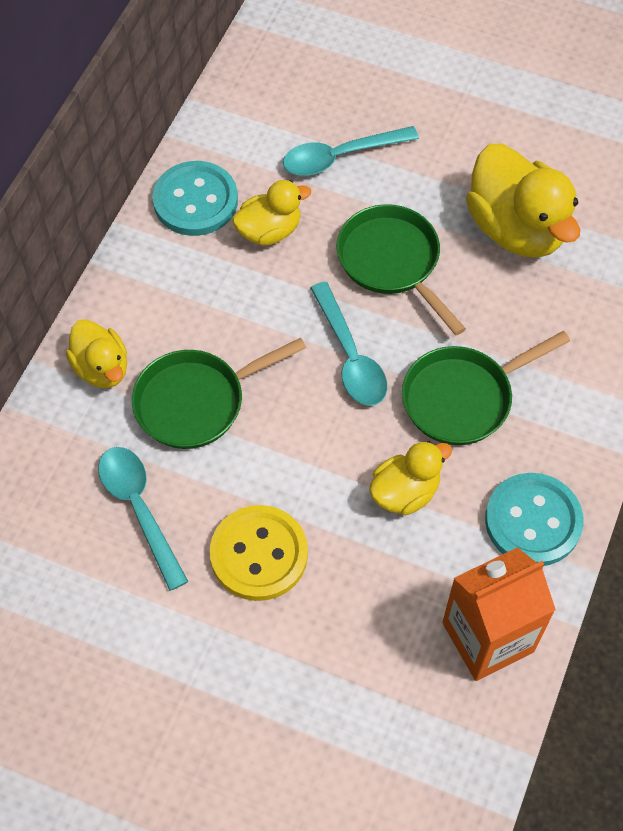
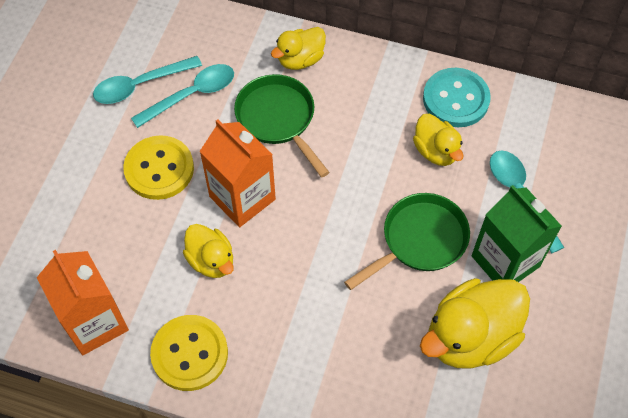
camera: 85 degrees right, 0 degrees up
turquoise spoon [310,282,387,406] -> turquoise spoon moved to [93,56,202,104]
green pan [402,331,570,445] -> none
turquoise button [485,473,583,566] -> yellow button [150,315,228,391]
none -> orange carton [200,119,276,227]
none -> green carton [472,185,562,282]

